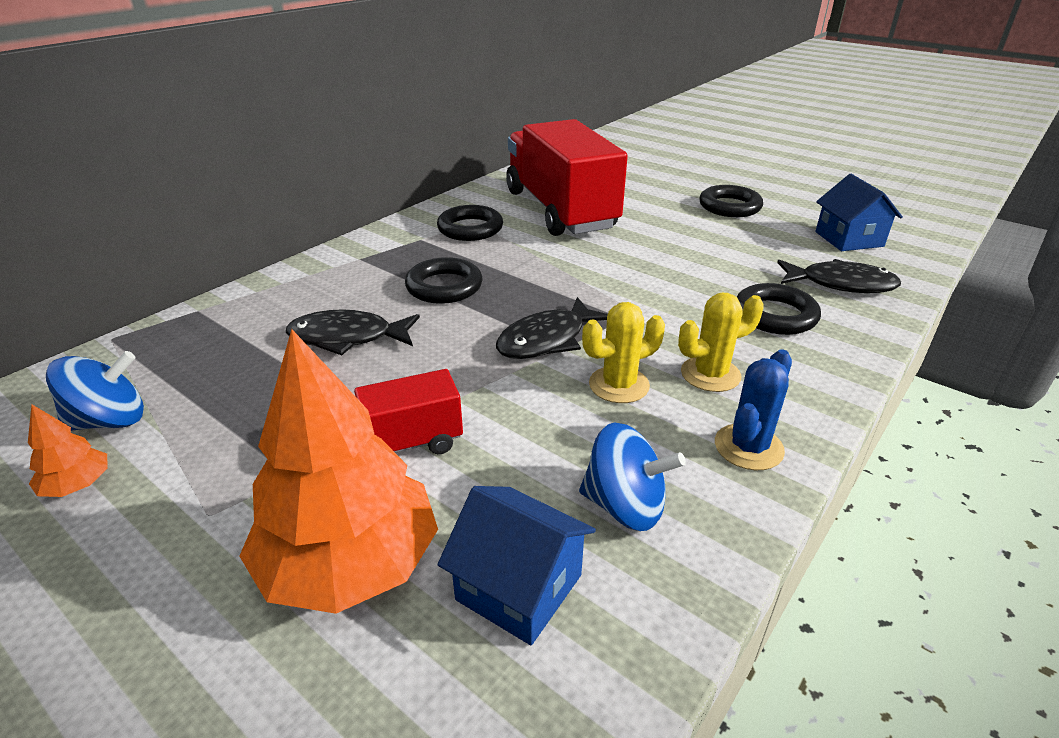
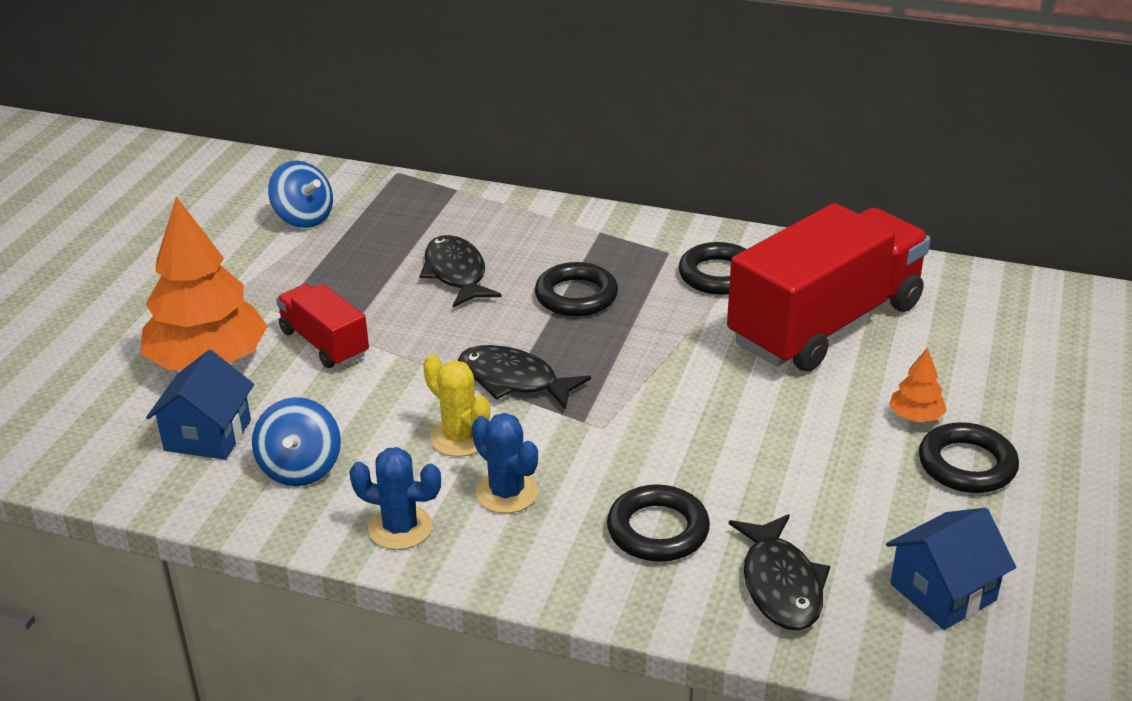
camera: 70 degrees right, 0 degrees up
orange tree [28,405,108,497] -> orange tree moved to [889,348,947,422]
yellow cactus [678,293,764,392] -> blue cactus [472,413,538,513]

